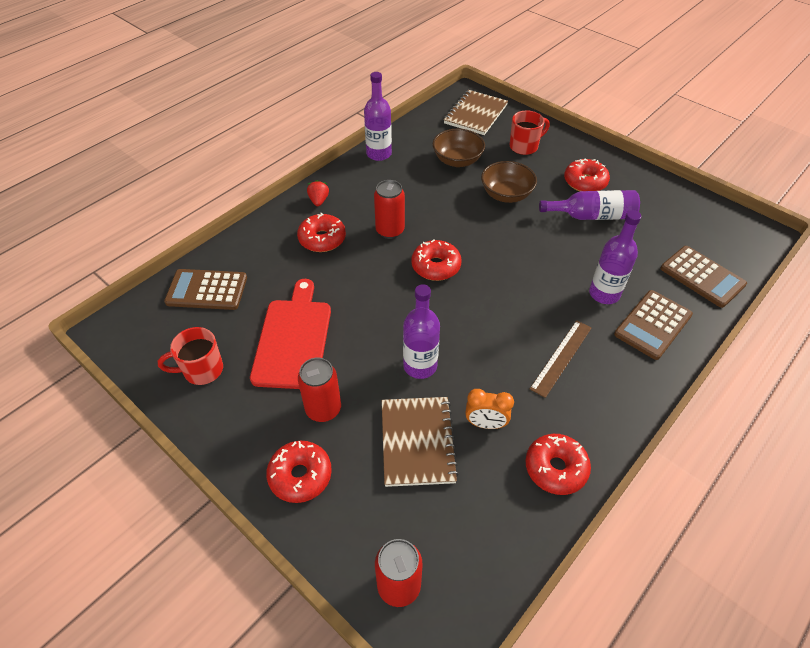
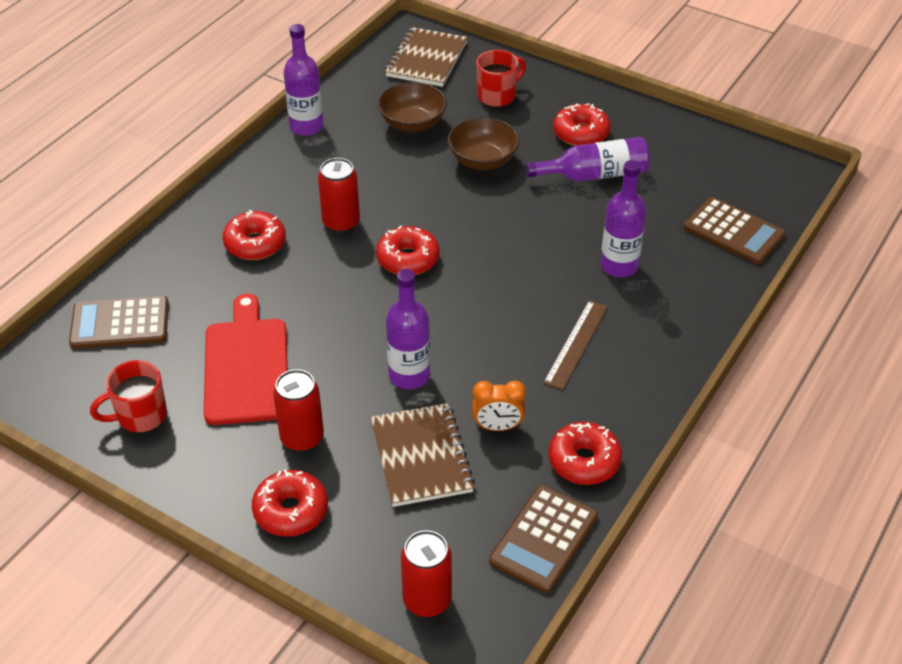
camera: 10 degrees left, 5 degrees down
red strawberry [307,180,329,206] -> none
brown calculator [614,290,693,360] -> brown calculator moved to [489,485,598,593]

